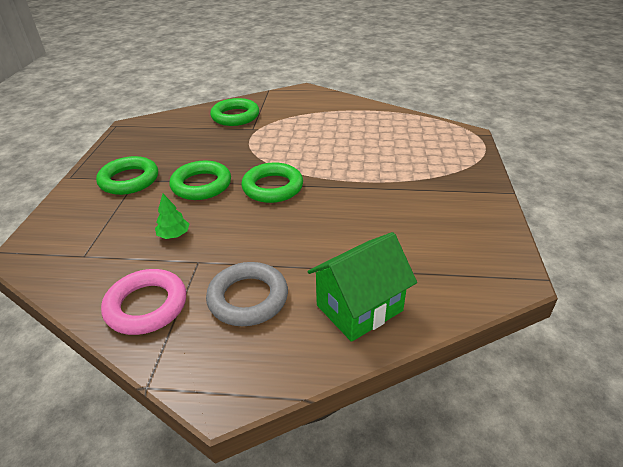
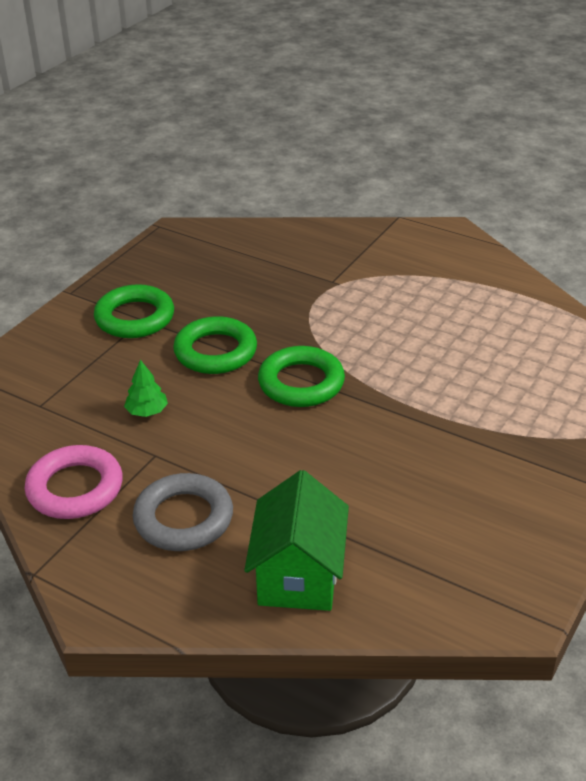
camera: 25 degrees right, 0 degrees up
green ring [210,98,259,126] -> none
green house [308,232,417,342] -> green house turned 75 degrees counterclockwise [244,470,349,611]

